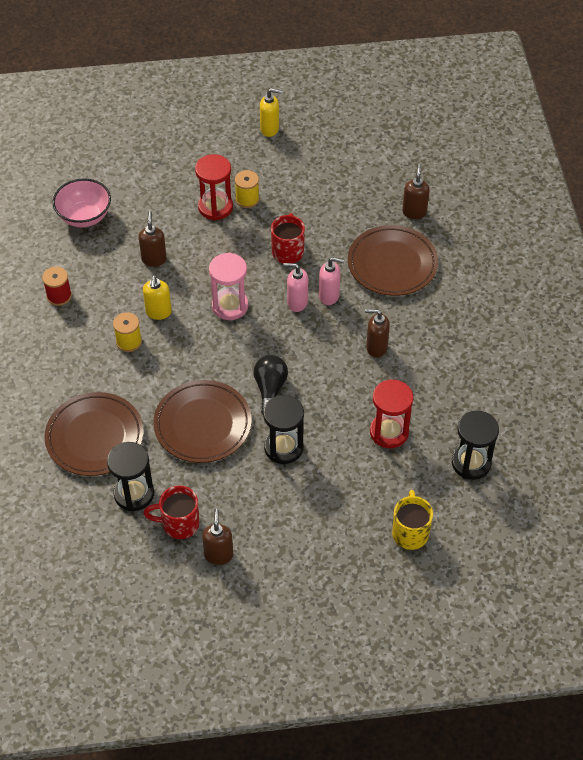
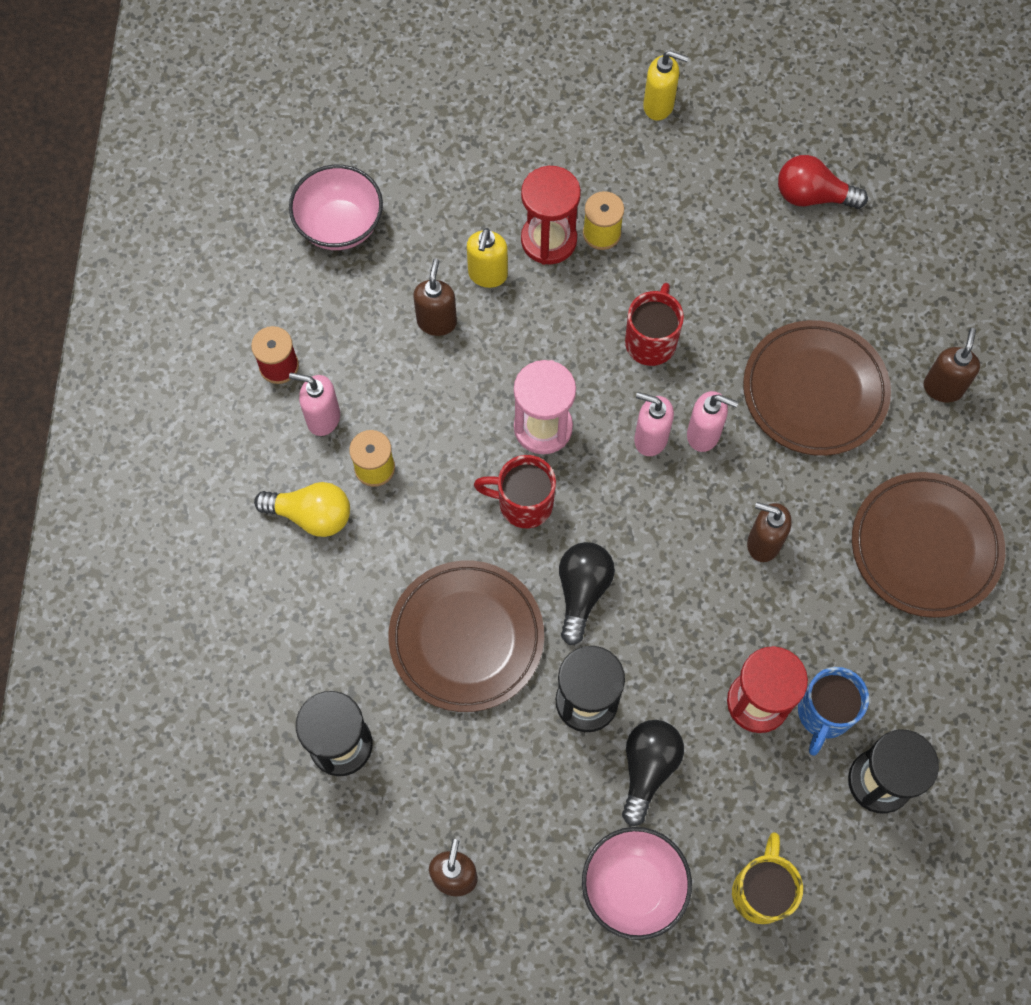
camera: 10 degrees right, 15 degrees up
brown plate [45,392,144,476] -> brown plate moved to [852,472,1005,618]
yellow soap dispenser [143,275,172,320] -> yellow soap dispenser moved to [467,228,508,288]
red mug [143,486,199,539] -> red mug moved to [474,455,556,528]
brown soap dispenser [402,164,430,219] -> brown soap dispenser moved to [924,328,980,403]
none -> yellow light bulb [254,482,350,537]
none -> pink soap dispenser [289,373,340,436]
none -> pink bowl [582,827,692,940]
none -> black light bulb [622,720,684,826]
none -> red light bulb [778,155,868,209]
none -> blue mug [798,667,869,756]

